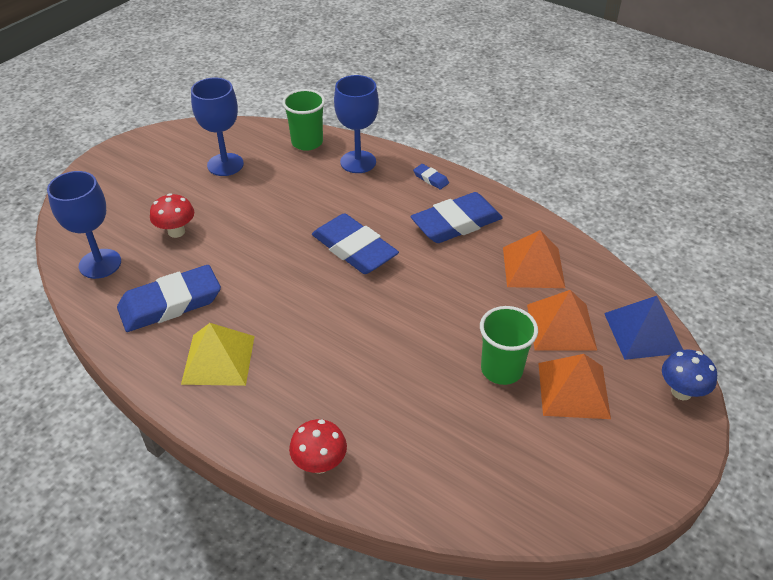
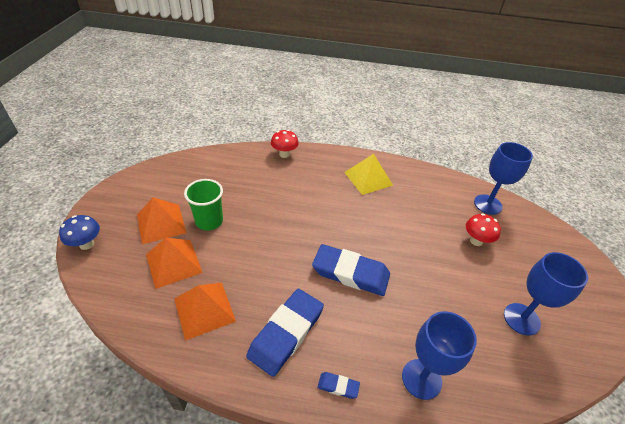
camera: 150 degrees right, 0 degrees up
blue eraser [117,265,221,332] -> none
green cup [282,89,325,151] -> none
blue pyramid [604,296,683,360] -> none

